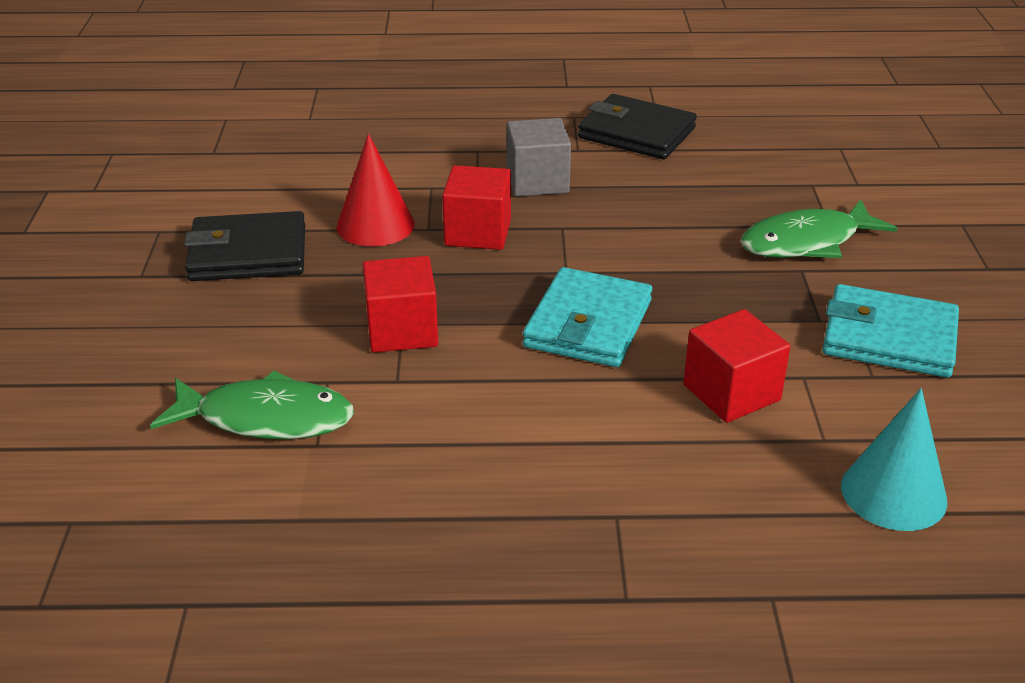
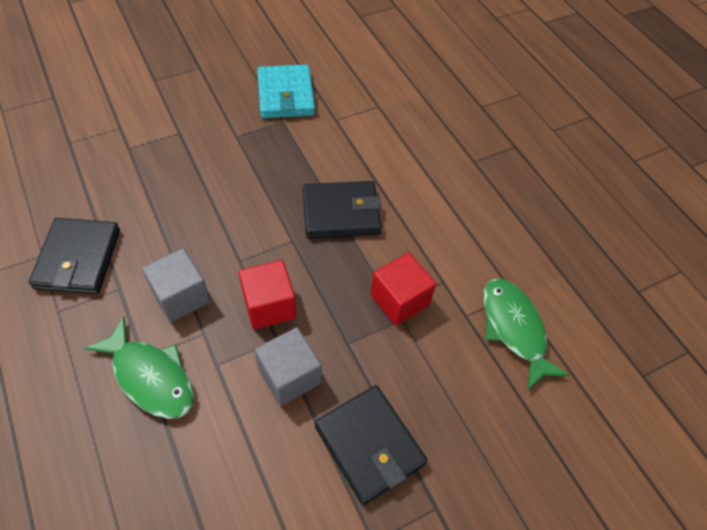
camera: 120 degrees left, 20 degrees up
red cone [336,133,415,247] -> grey cube [254,327,322,406]
turquoise wallet [523,267,652,367] -> black wallet [303,181,382,239]
red cube [683,309,790,423] -> none
green fish [741,199,897,258] -> green fish moved to [84,317,194,419]
turquoise cone [841,388,947,531] -> none

